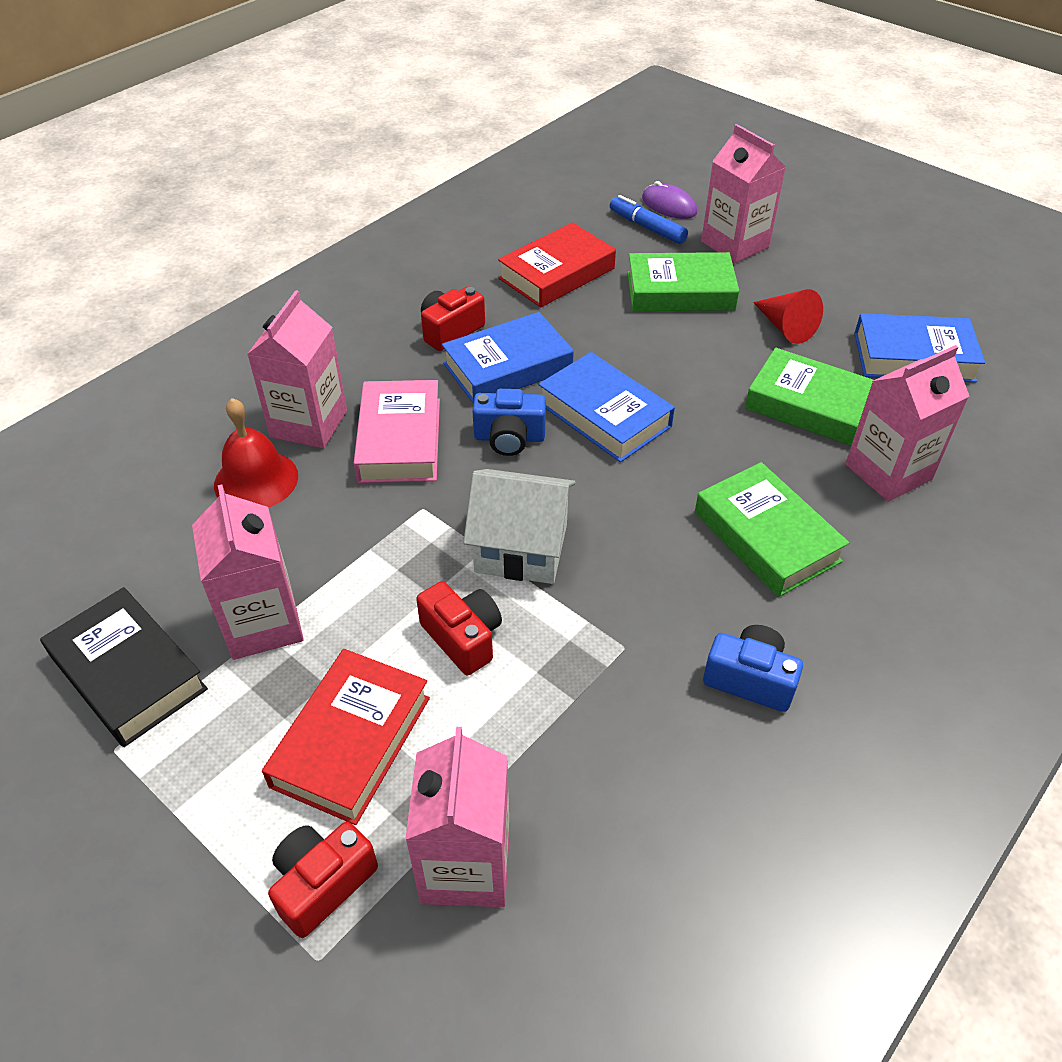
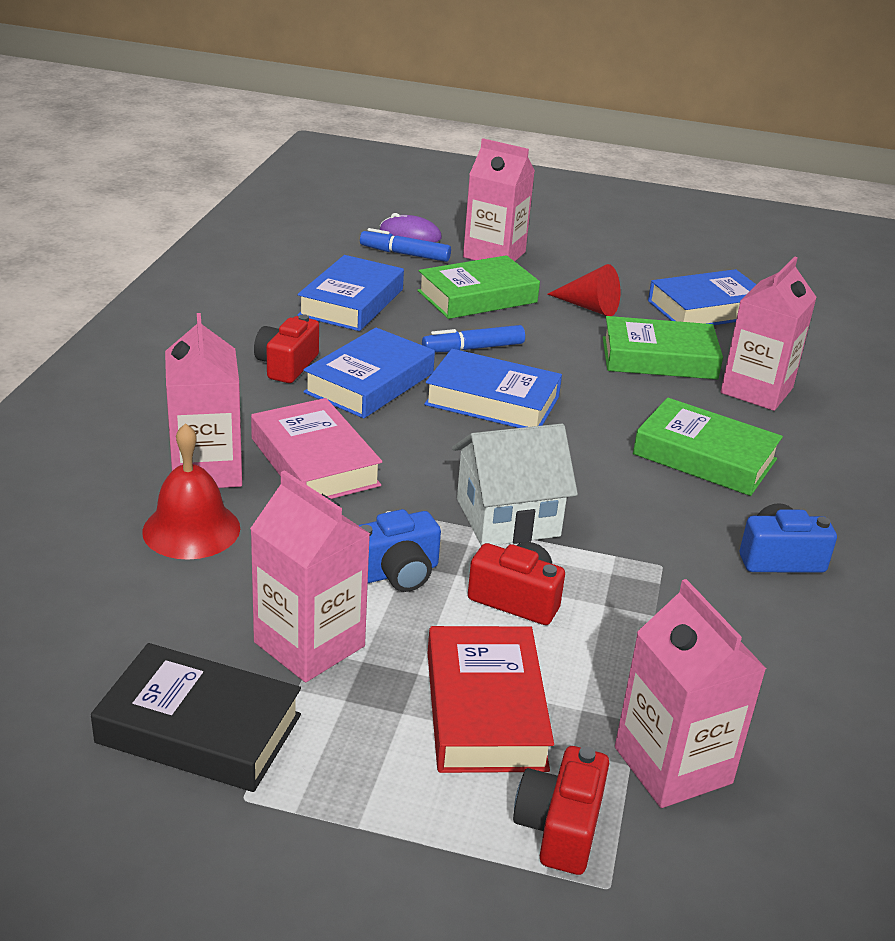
camera: 30 degrees left, 15 degrees down
blue camera [473,389,546,456] -> blue camera moved to [358,509,441,592]
red book [498,222,616,307] -> blue book [298,255,404,331]
none -> blue marker [422,325,525,352]

